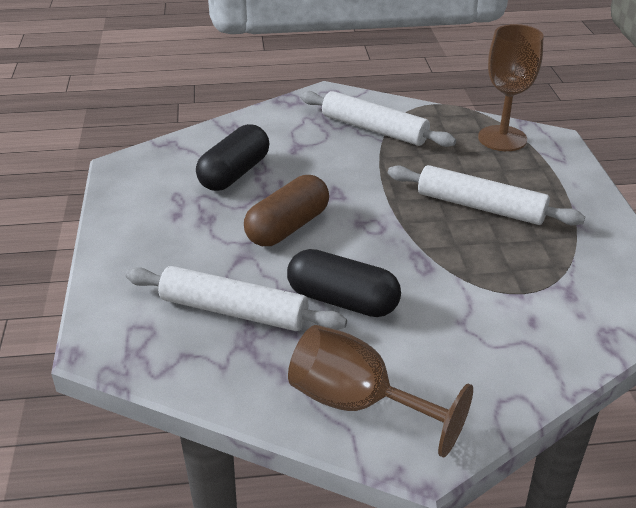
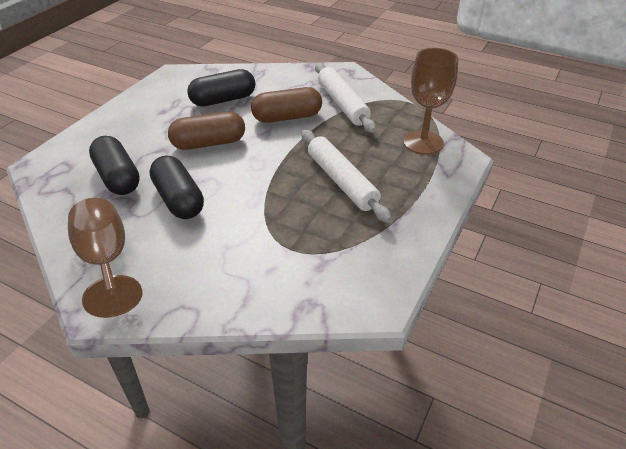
camera: 35 degrees right, 5 degrees up
white rolling pin [126,266,347,331] -> black capsule [89,136,140,195]
none -> brown capsule [251,87,322,123]

